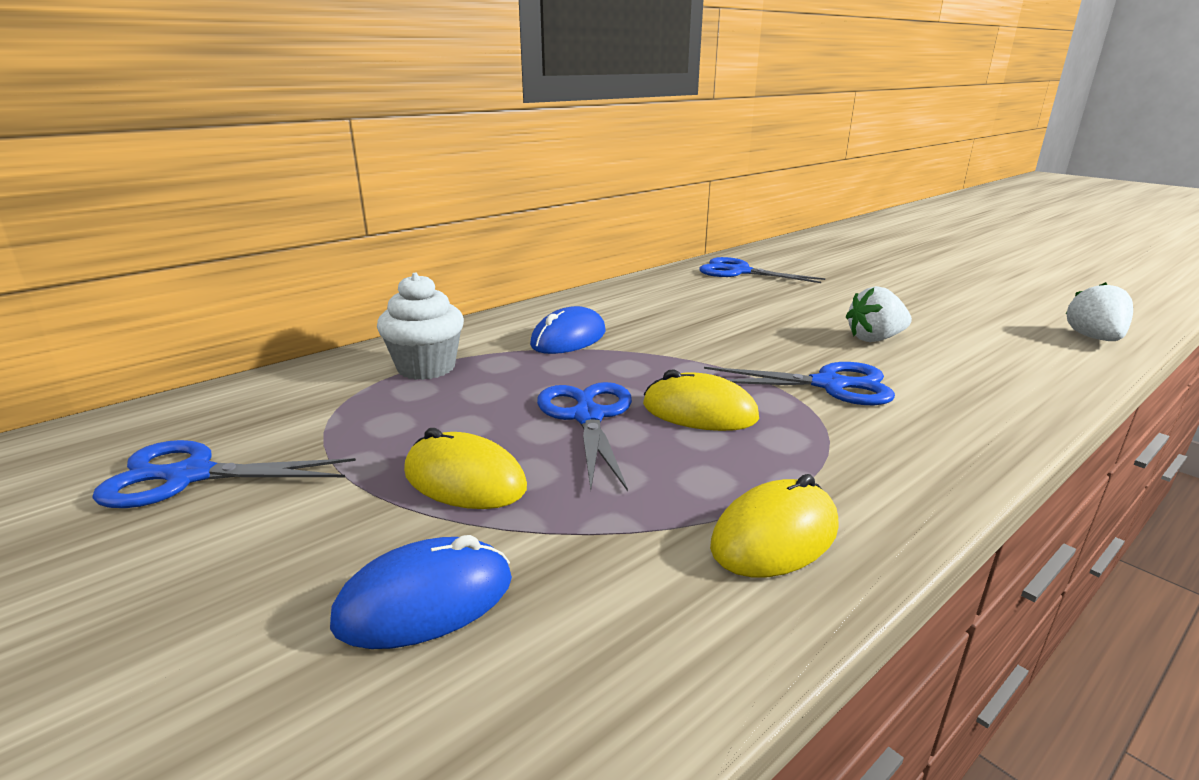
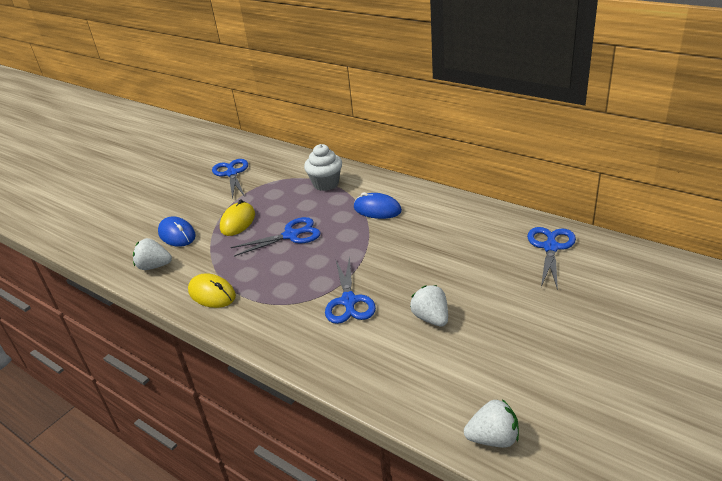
camera: 80 degrees right, 10 degrees up
yellow mouse [643,369,759,431] -> none
none -> white strawberry [133,238,172,270]

